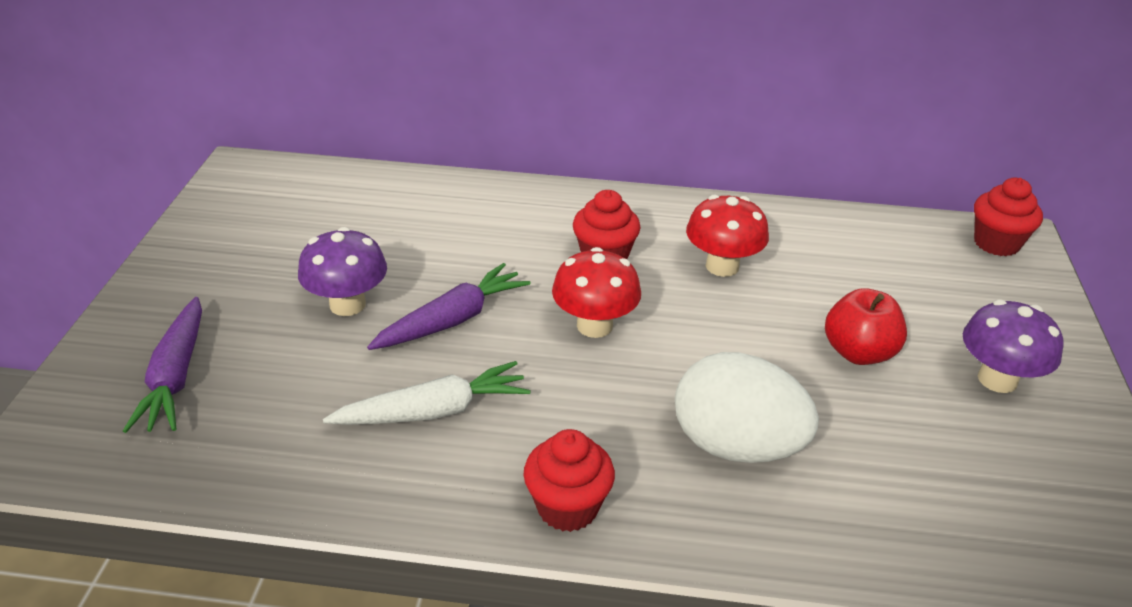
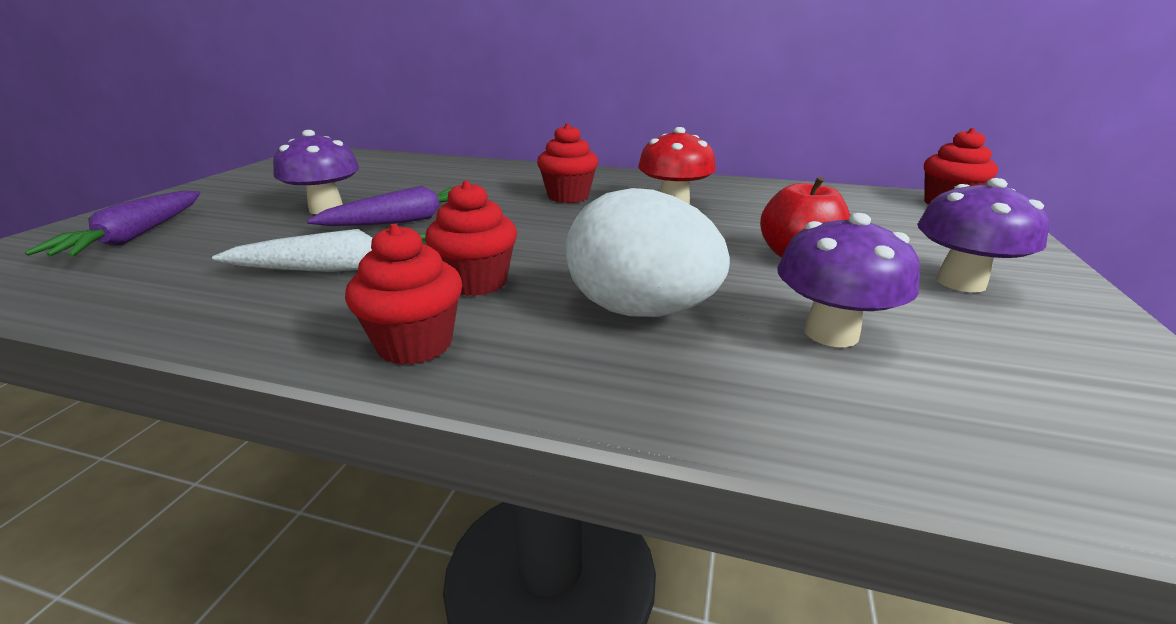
camera: 10 degrees right, 10 degrees down
red mushroom [552,247,641,338] -> none
none -> red cupcake [425,180,517,296]
none -> purple mushroom [777,213,920,347]

